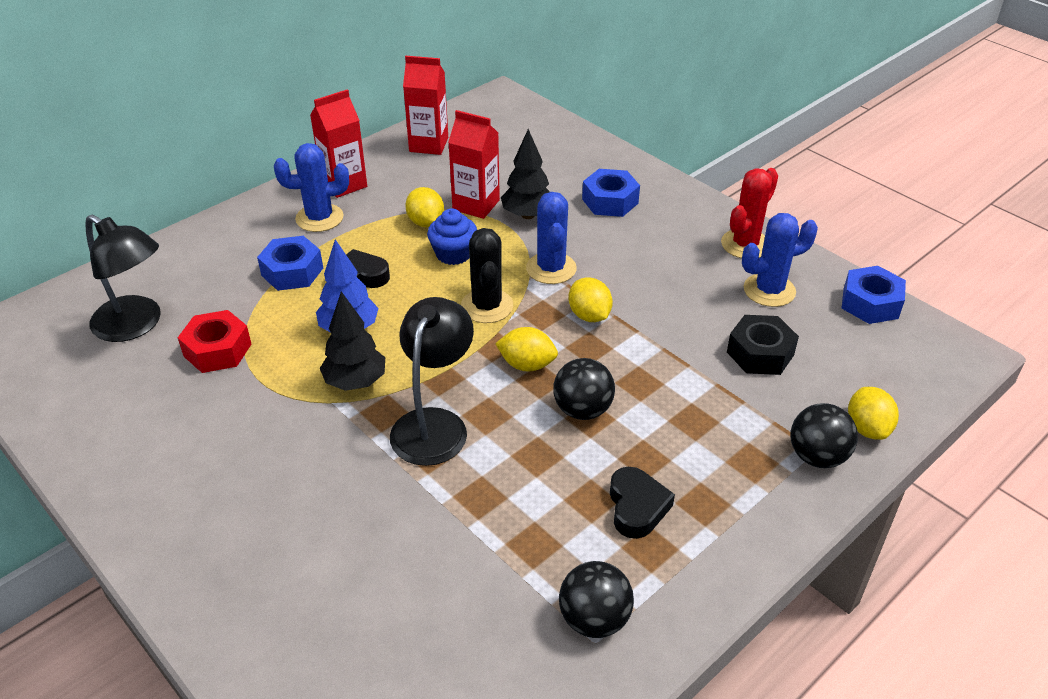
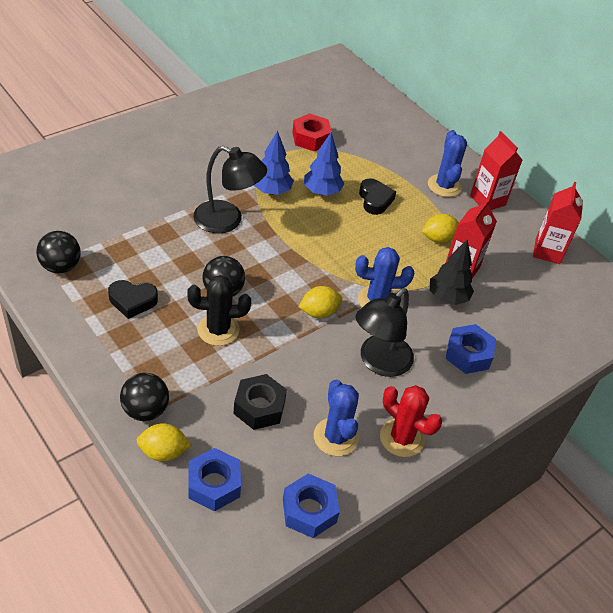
camera: 90 degrees right, 5 degrees up
black lamp [85,215,161,342] -> black lamp moved to [355,288,414,377]
blue nut [257,236,323,291] -> blue nut moved to [189,448,241,511]
black tree [320,292,385,391] -> blue tree [254,130,294,195]
blue cupcake [427,209,477,265] -> none
black cactus [461,228,513,323] -> black cactus moved to [187,275,251,346]
yellow lemon [495,327,558,371] -> none

